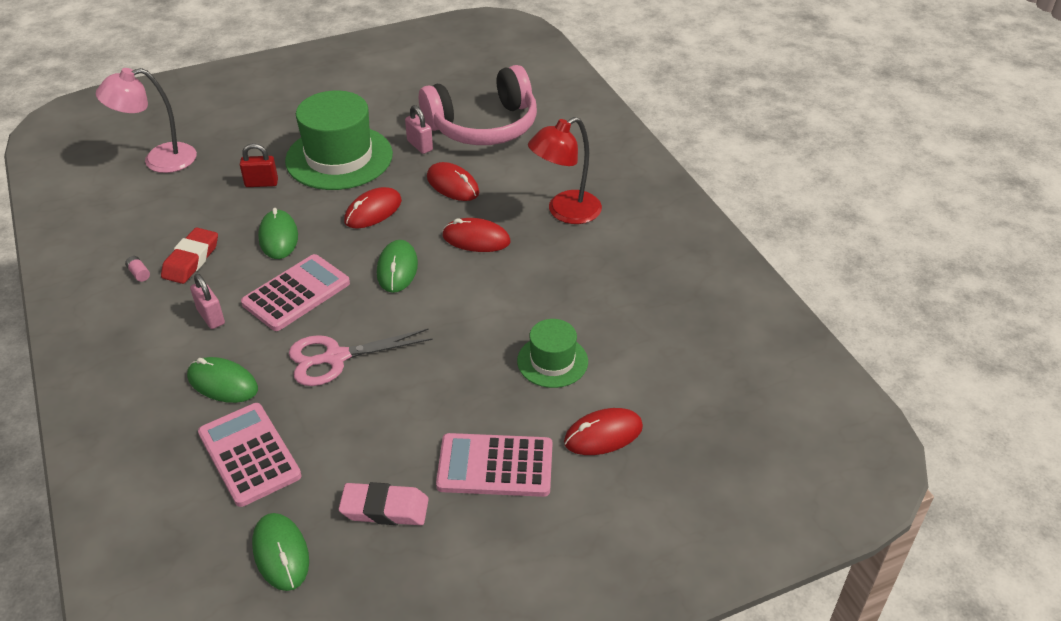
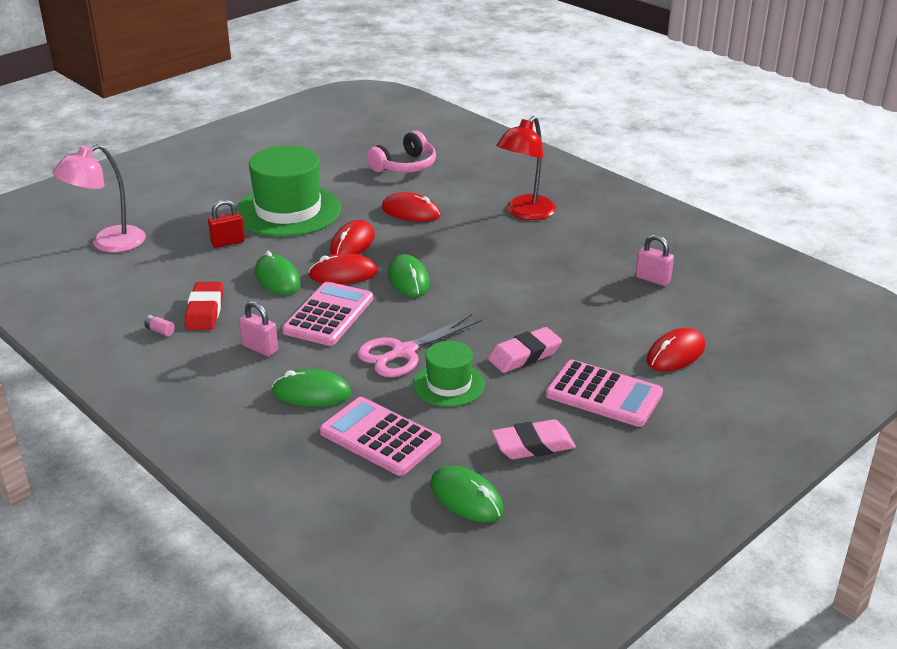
camera: 20 degrees left, 10 degrees down
pink padlock [405,105,433,154] -> pink padlock moved to [636,235,674,286]
pink headphones [419,65,537,145] -> pink headphones [366,131,436,173], size x0.60
pink calculator [436,433,552,497] -> pink calculator turned 135 degrees counterclockwise [546,360,663,427]
red mouse [442,218,510,252] -> red mouse moved to [308,253,378,284]
green hat [517,319,588,388] -> green hat moved to [413,341,485,407]
none -> pink eraser [488,327,562,373]

